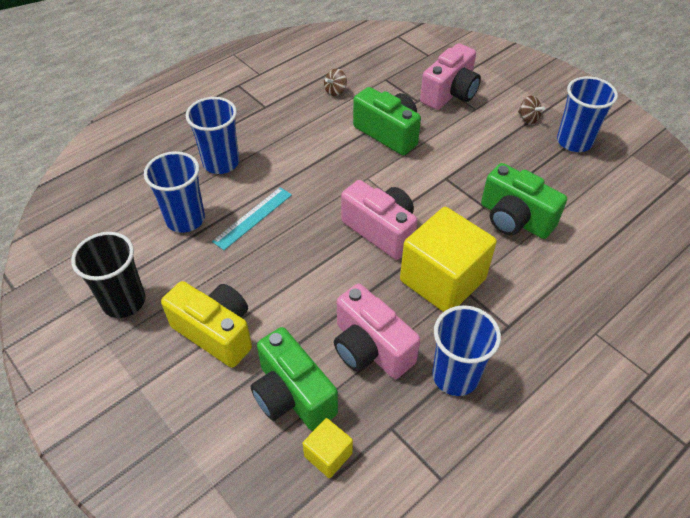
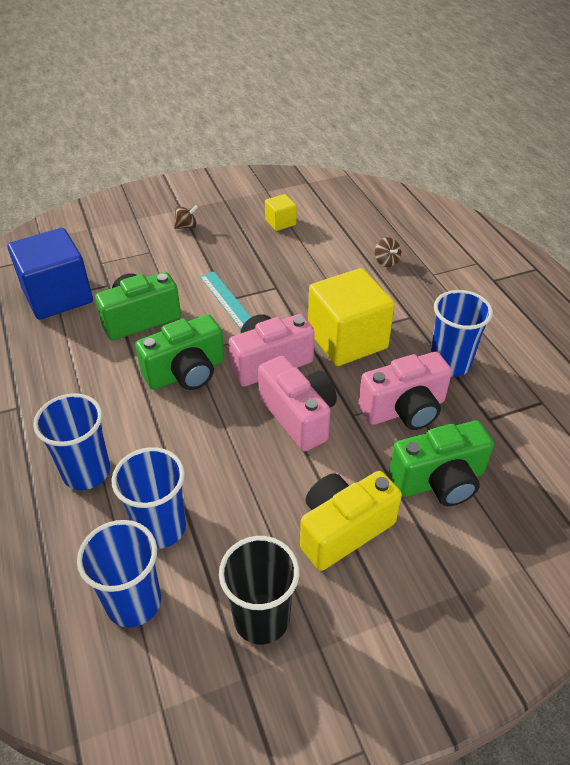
camera: 70 degrees left, 5 degrees down
turquoise ruler [212,187,292,250] -> turquoise ruler moved to [200,272,251,329]
yellow cube [303,418,353,478] -> yellow cube moved to [265,194,297,231]
brown spinning top [324,69,347,96] -> brown spinning top moved to [375,237,401,267]
pink camera [420,43,481,110] -> pink camera moved to [258,356,337,452]
green camera [481,163,567,239] -> green camera moved to [135,315,224,390]
blue cup [557,76,618,152] -> blue cup moved to [77,520,161,628]
none -> blue cube [8,228,93,320]

